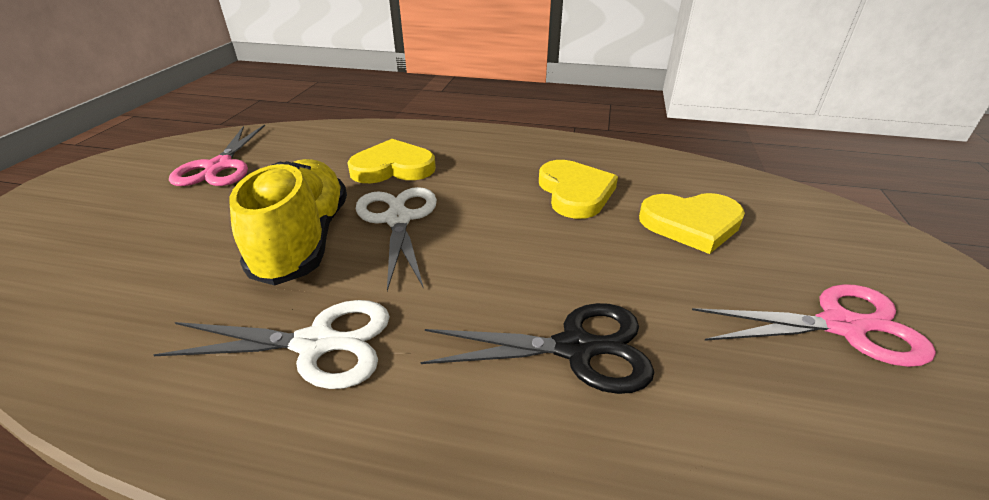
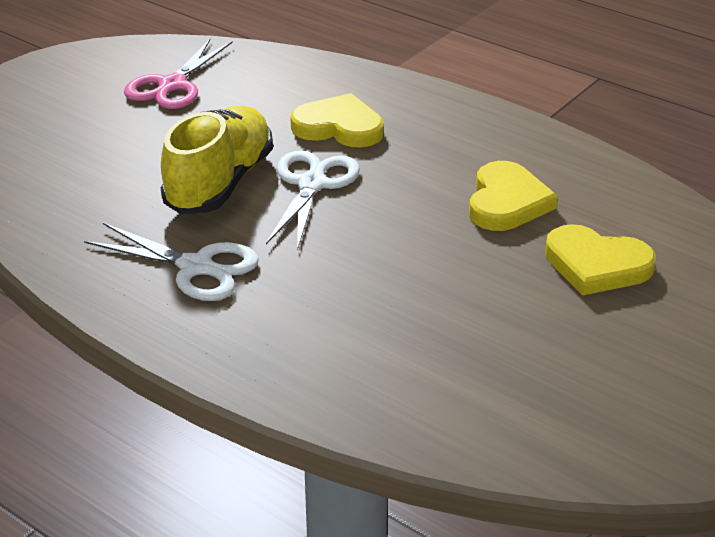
camera: 25 degrees right, 0 degrees up
black scissors [420,303,654,394] -> none
pink scissors [692,284,936,367] -> none

